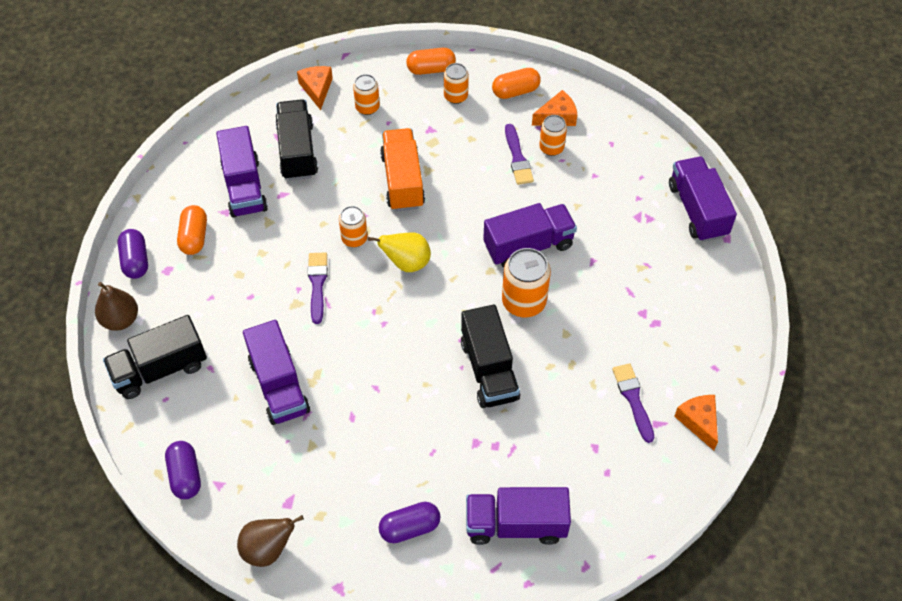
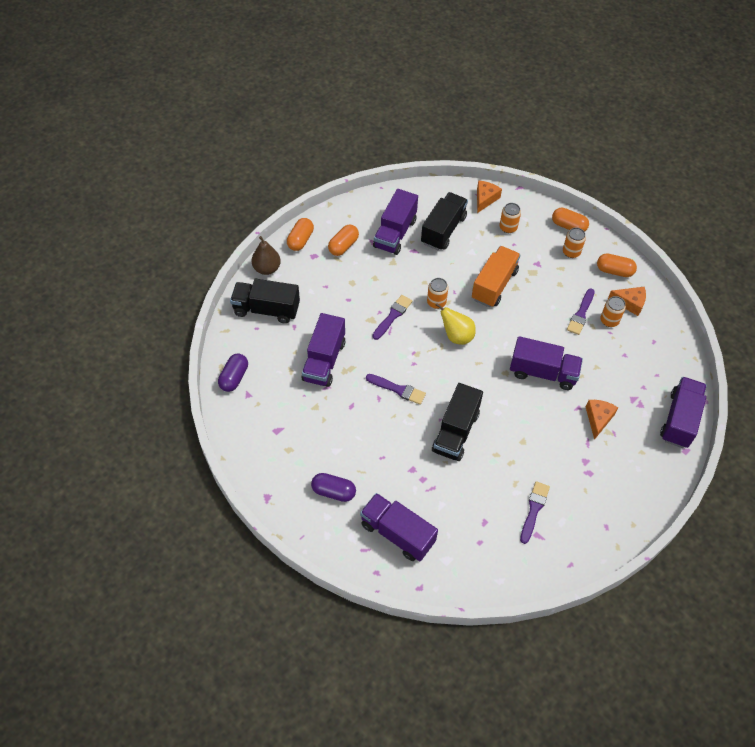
camera: 35 degrees right, 0 degrees up
purple capsule [117,229,148,279] -> orange capsule [287,218,314,251]
brown pear [237,515,304,567] -> none
orange can [502,248,551,317] -> none
orange cheese [674,395,718,450] -> orange cheese moved to [586,400,618,440]
none -> purple brush [366,374,426,405]

